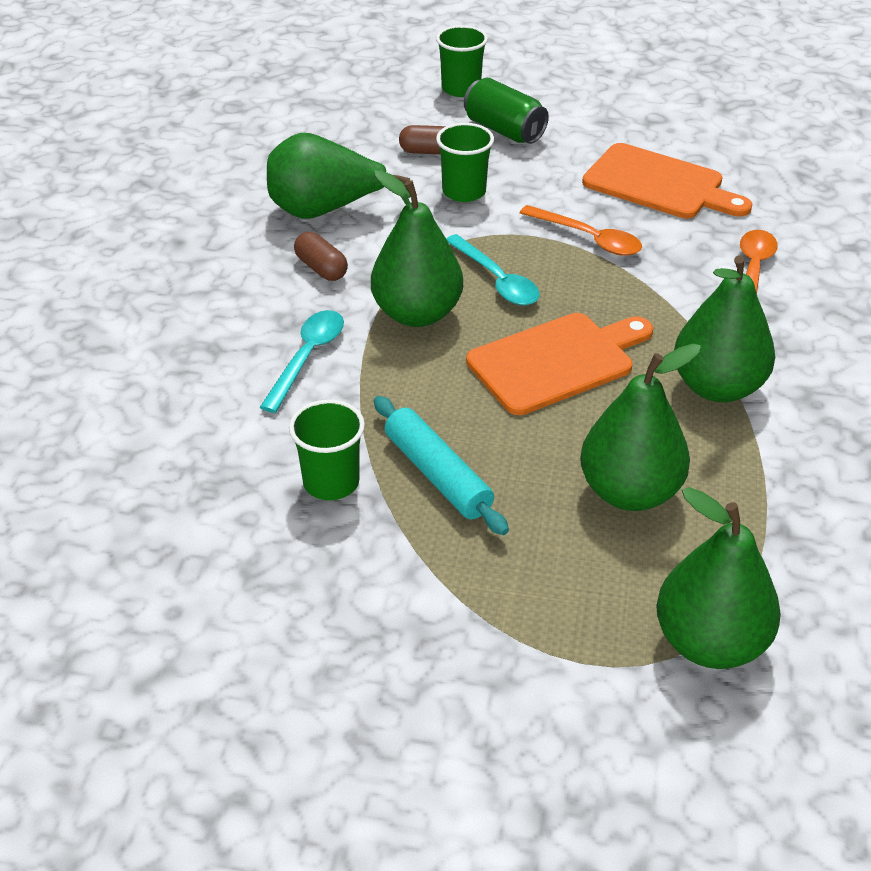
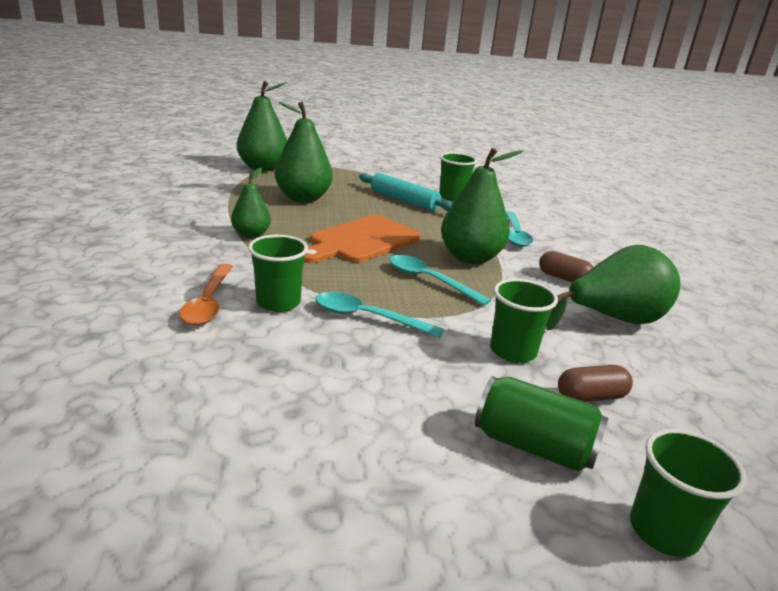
camera: 160 degrees right, 15 degrees down
orange spoon [520,205,642,256] -> turquoise spoon [316,292,444,338]
orange cutting board [582,143,752,218] -> none
green pear [674,255,775,402] -> green pear [231,168,271,238], size x0.58
none -> green cup [248,235,308,312]

